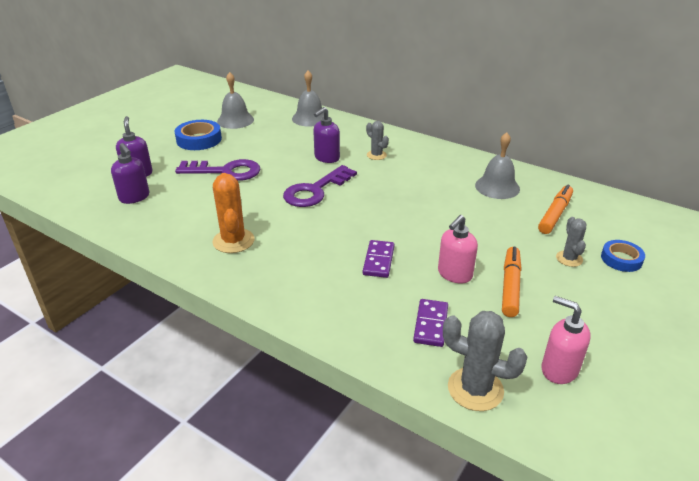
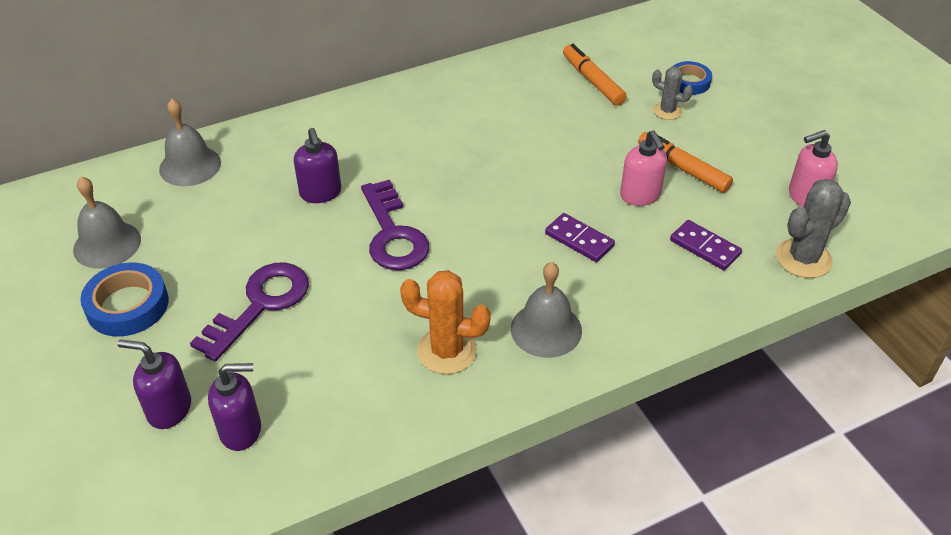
camera: 60 degrees left, 10 degrees up
grey cactus [366,121,389,160] -> none
grey bell [475,132,520,199] -> grey bell moved to [511,262,582,358]

